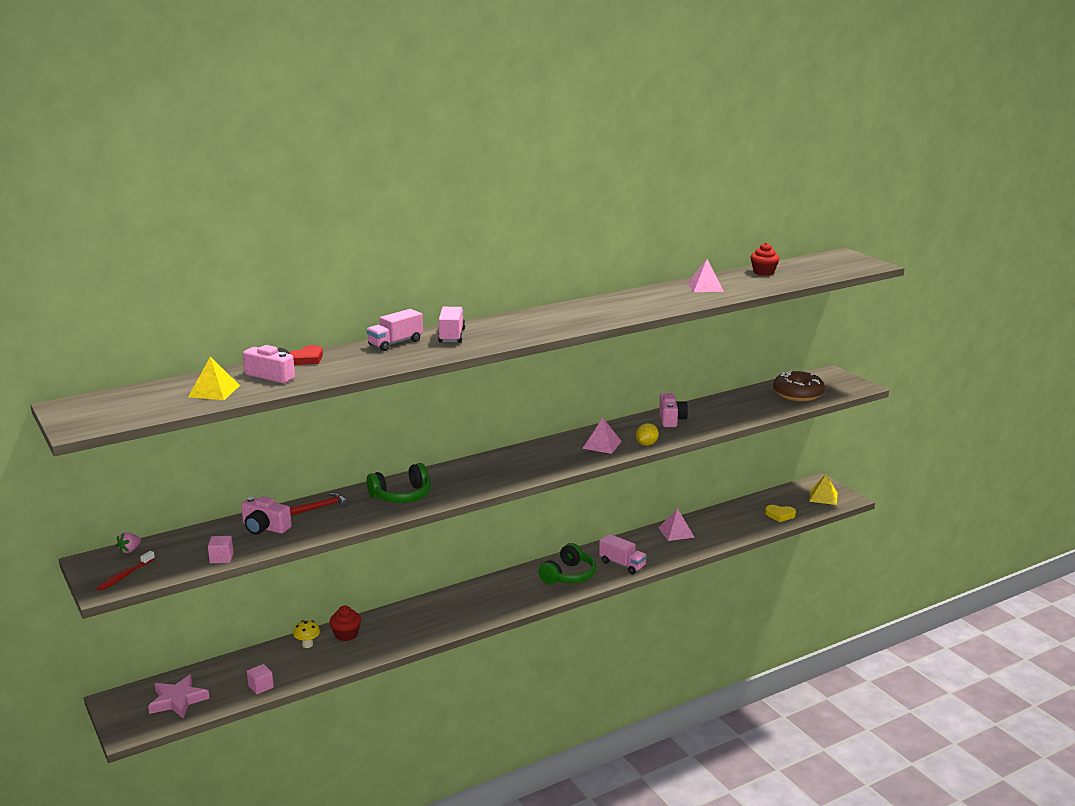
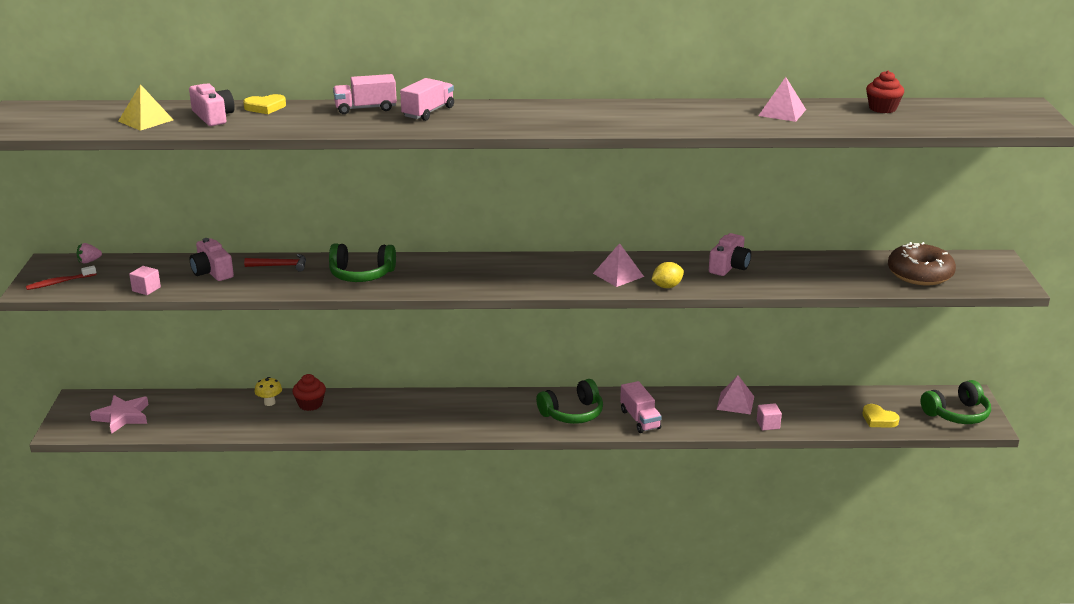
camera: 30 degrees right, 5 degrees up
pink cube [247,664,274,694] -> pink cube moved to [757,403,782,430]
red heart [289,345,323,365] -> yellow heart [243,94,286,114]
yellow pyramid [809,475,838,505] -> green headphones [921,380,991,424]

